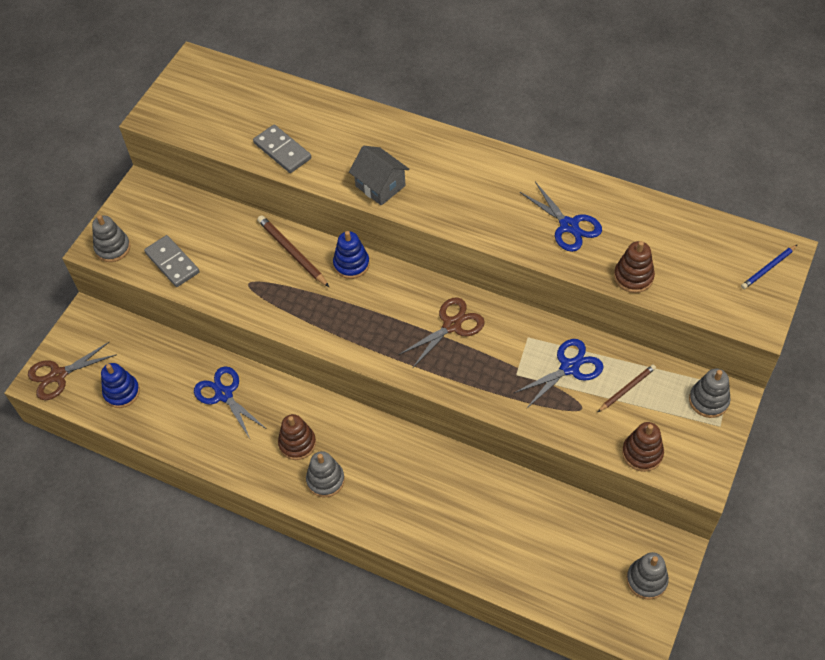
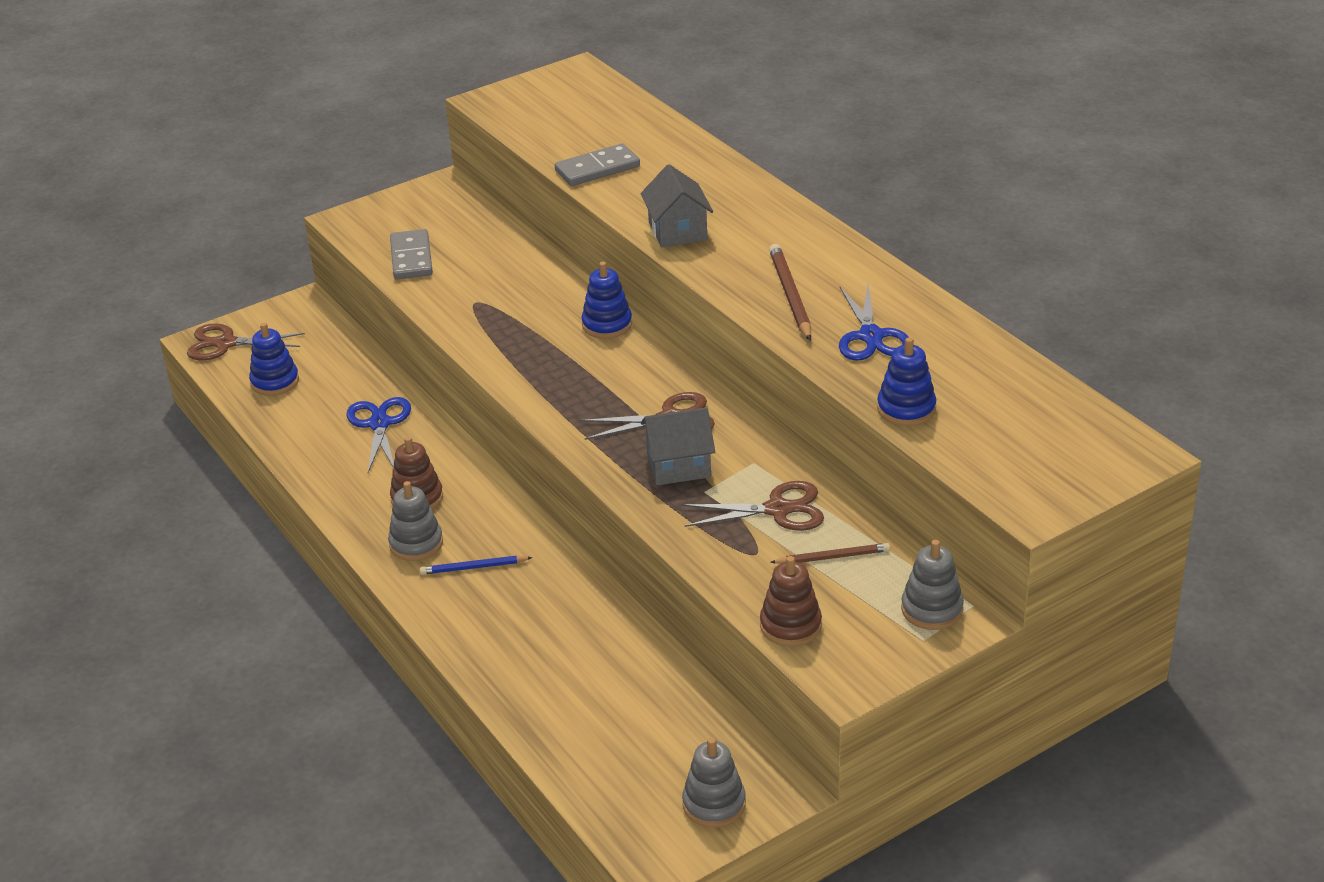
camera: 30 degrees right, 20 degrees down
grey stacking toy [92,215,131,262] -> none
grey domino [253,125,311,173] -> grey domino turned 75 degrees clockwise [555,143,640,186]
brown pencil [257,215,329,287] -> brown pencil moved to [769,244,811,341]
blue scissors [514,339,604,409] -> brown scissors [682,481,824,531]
brown stacking toy [614,241,655,293] -> blue stacking toy [877,337,936,426]
blue pencil [741,244,798,289] -> blue pencil moved to [420,556,532,575]
none -> grey house [641,407,715,485]

